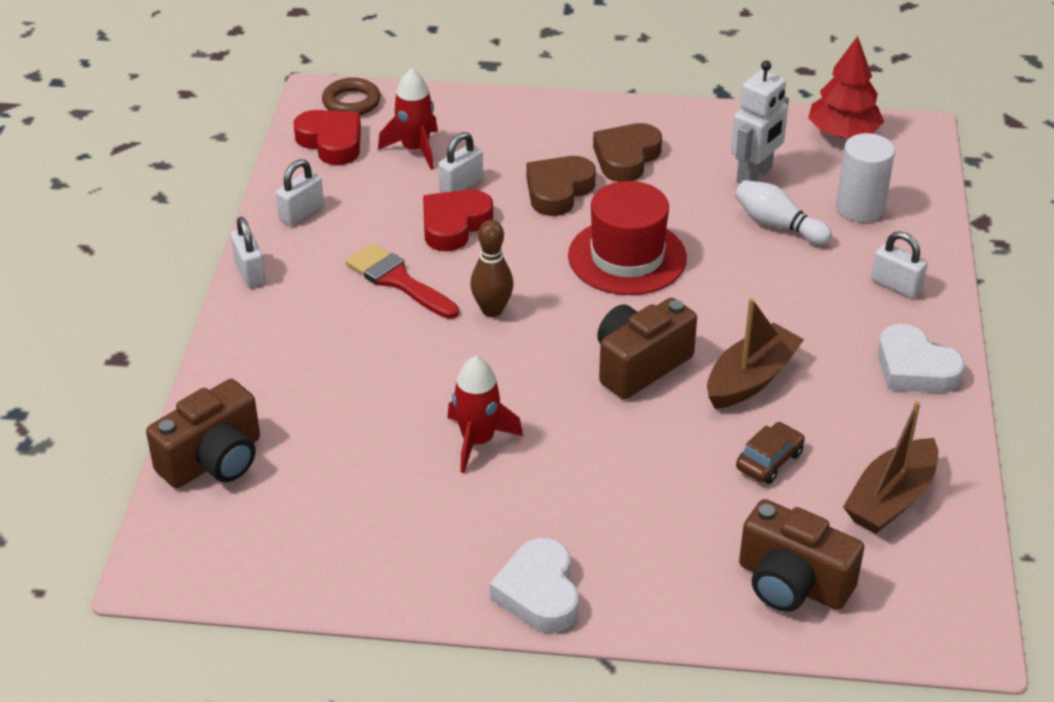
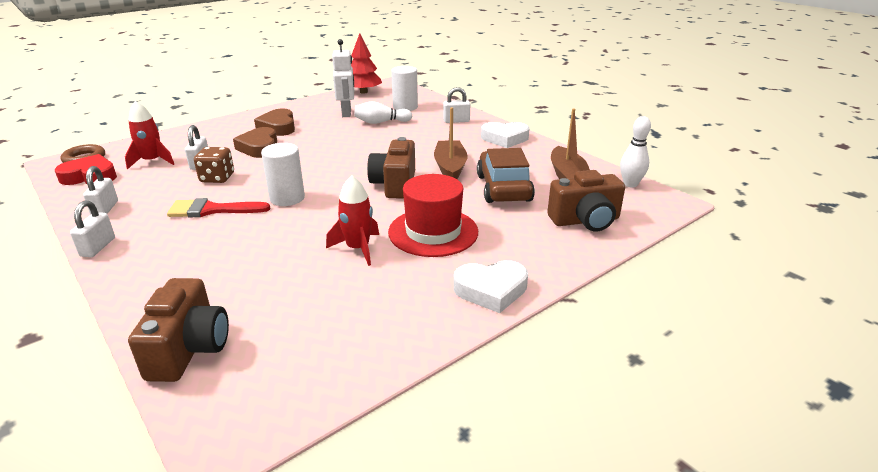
camera: 45 degrees left, 10 degrees down
white padlock [230,217,266,287] -> white padlock turned 75 degrees clockwise [70,200,115,257]
red heart [423,190,493,251] -> brown dice [194,147,234,183]
brown bowling pin [470,220,514,317] -> white cylinder [261,143,305,206]
white heart [490,538,579,633] -> white heart turned 45 degrees counterclockwise [454,260,528,313]
red hat [568,181,687,295] -> red hat moved to [388,174,478,257]
brown car [736,422,805,484] -> brown car [477,148,535,203], size x1.94
none -> white bowling pin [620,116,651,187]

